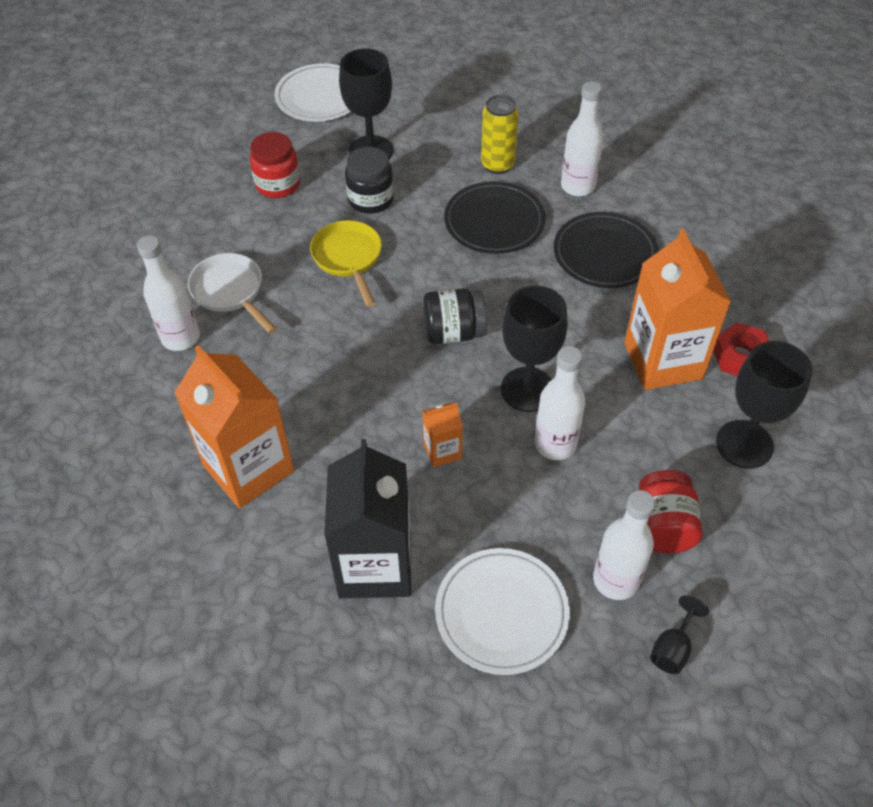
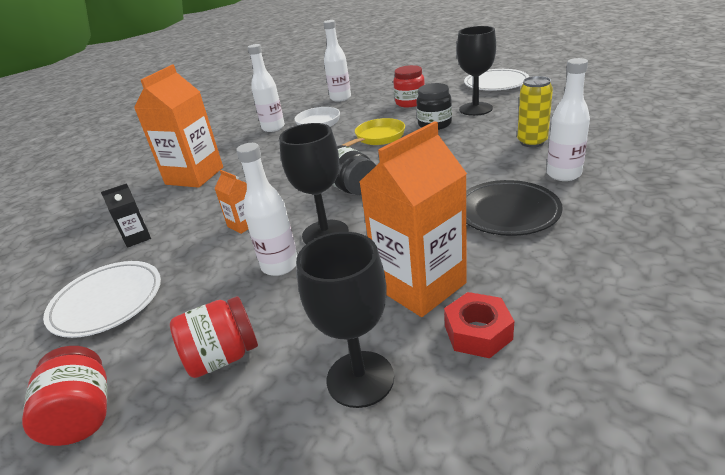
camera: 65 degrees right, 20 degrees down
black carton [324,439,411,598] -> black carton [101,183,151,248], size x0.46
black plate [444,181,545,254] -> none
white bottle [593,490,655,600] -> white bottle moved to [323,20,351,102]
black goblet [650,596,709,674] -> red jar [22,346,107,446]

